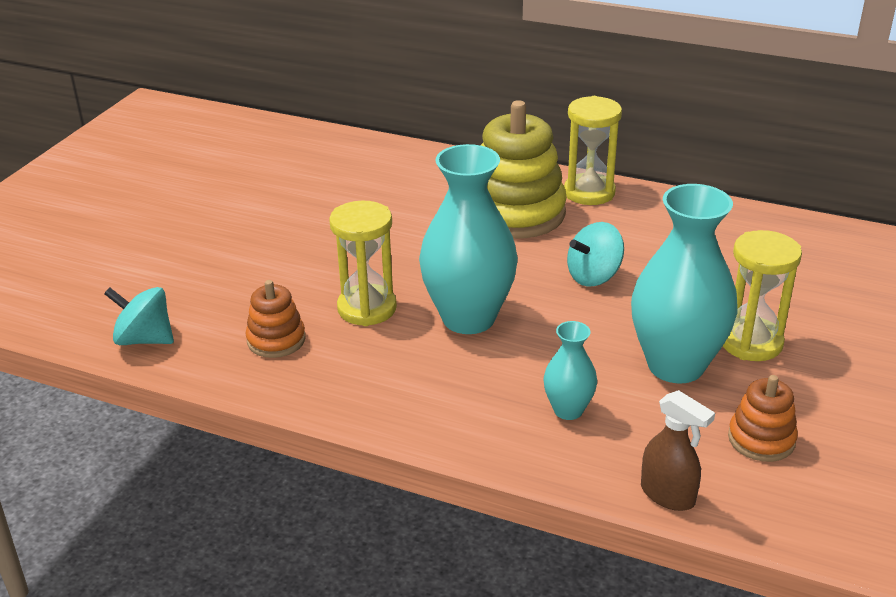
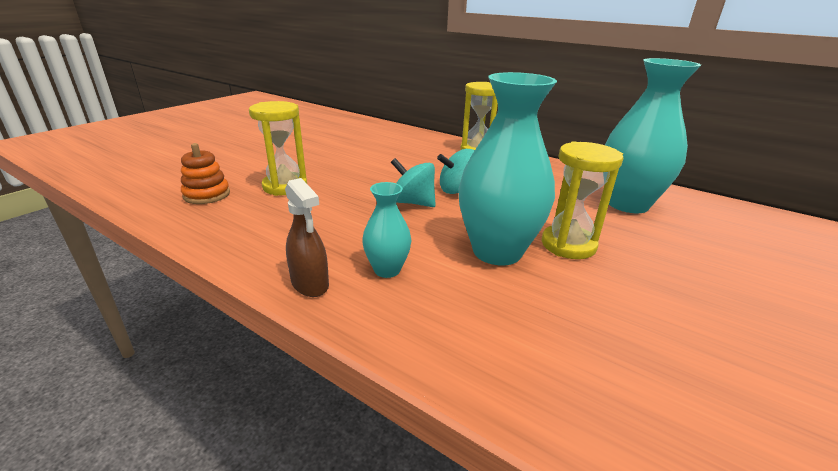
camera: 10 degrees right, 5 degrees down
turquoise spinning top [104,287,174,345] -> turquoise spinning top moved to [391,158,436,207]
turquoise vase [419,144,518,334] -> turquoise vase moved to [605,58,701,213]
yellow stacking toy [481,100,567,239] -> none
brown spray bottle [641,390,715,511] -> brown spray bottle moved to [285,178,329,297]
orange stacking toy [728,375,798,462] -> none

